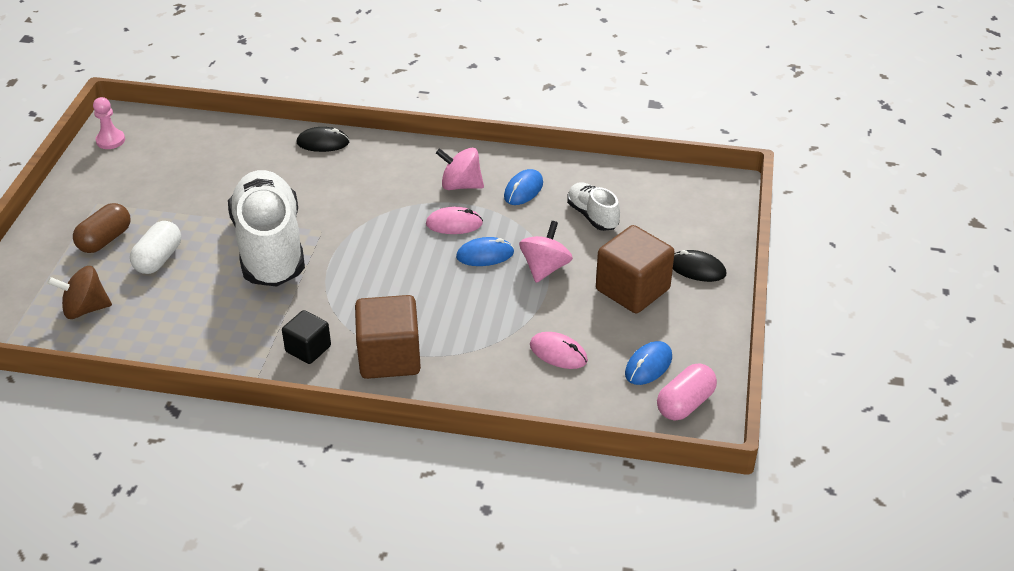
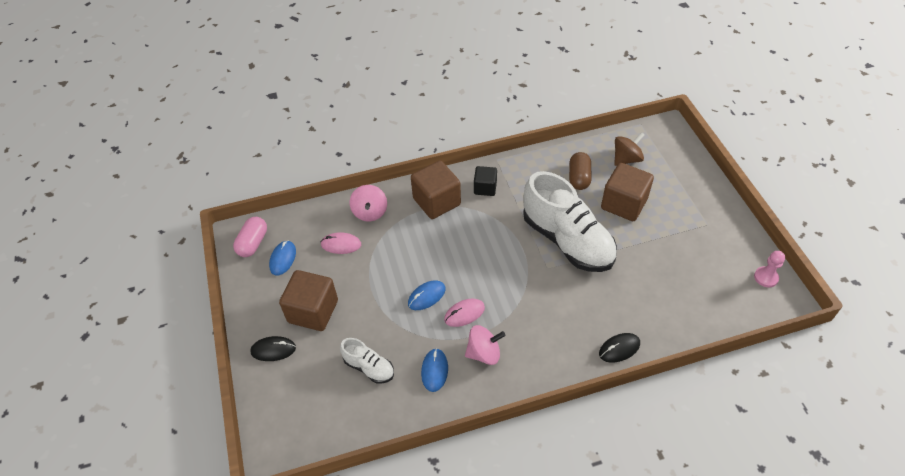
camera: 155 degrees right, 10 degrees up
brown capsule [73,203,130,253] -> brown capsule moved to [569,152,592,190]
white capsule [130,221,181,274] -> brown cube [601,163,654,221]
pink spinning top [519,221,573,283] -> pink spinning top moved to [350,185,387,221]

